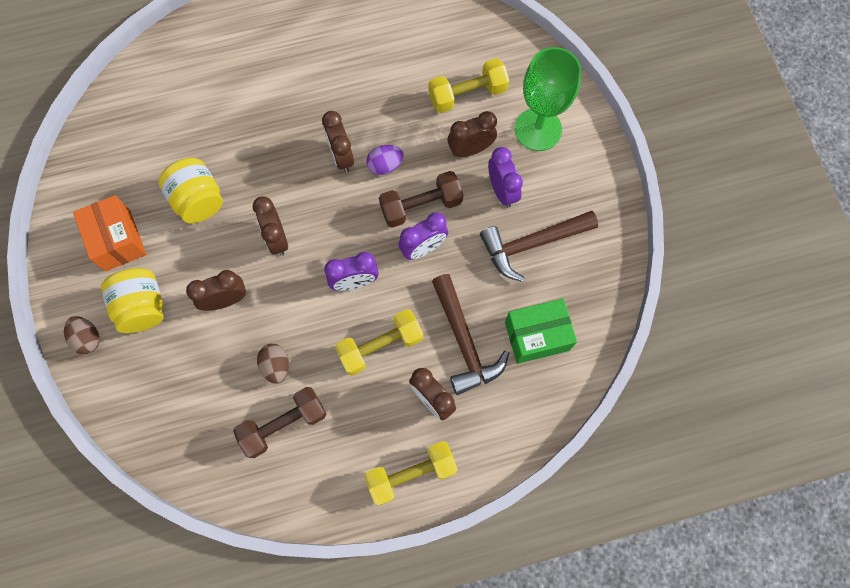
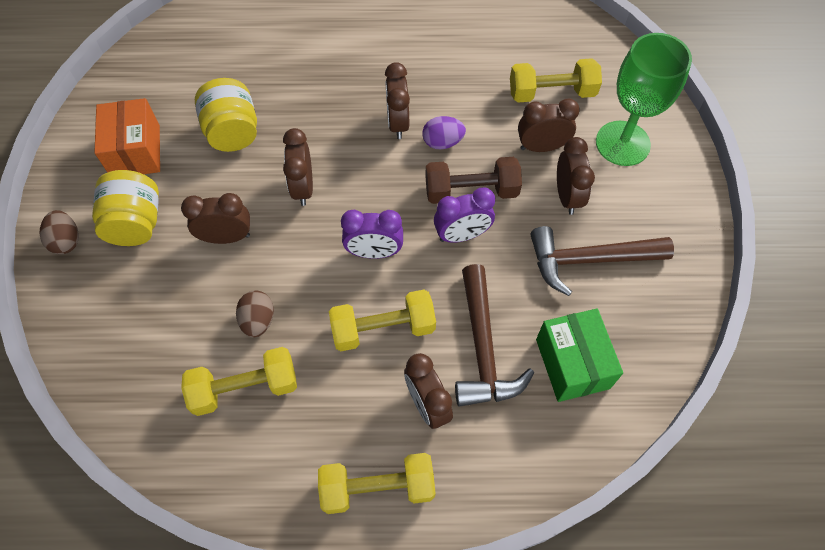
camera: 15 degrees right, 10 degrees down
brown dumbbell [233,387,326,458] -> yellow dumbbell [181,347,297,416]
purple clock [488,147,523,208] -> brown clock [557,137,595,215]
green box [505,298,577,364] -> green box turned 75 degrees clockwise [536,309,623,402]

